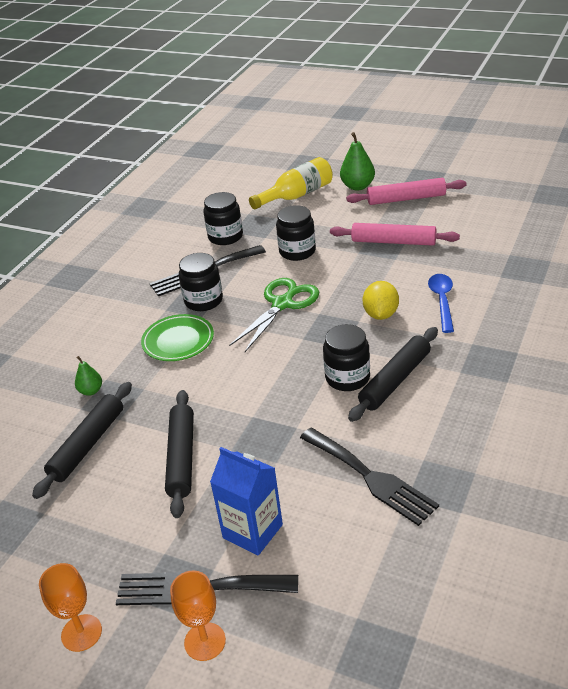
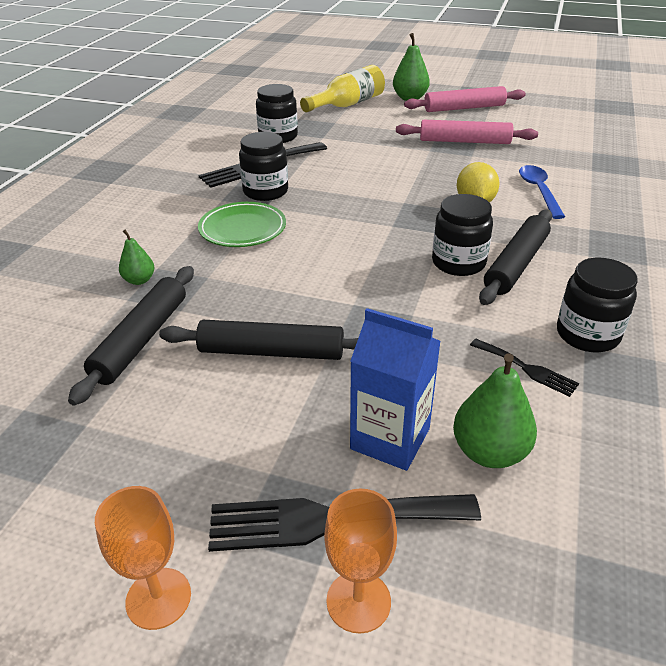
camera: 10 degrees left, 0 degrees up
black rolling pin [165,390,194,518] -> black rolling pin turned 75 degrees counterclockwise [159,320,358,360]
green scissors [229,278,319,352] -> none
black jar [276,205,316,261] -> black jar moved to [557,258,638,352]
black fork [300,428,439,526] -> black fork [470,339,579,397], size x0.53
none -> green pear [453,353,537,468]

